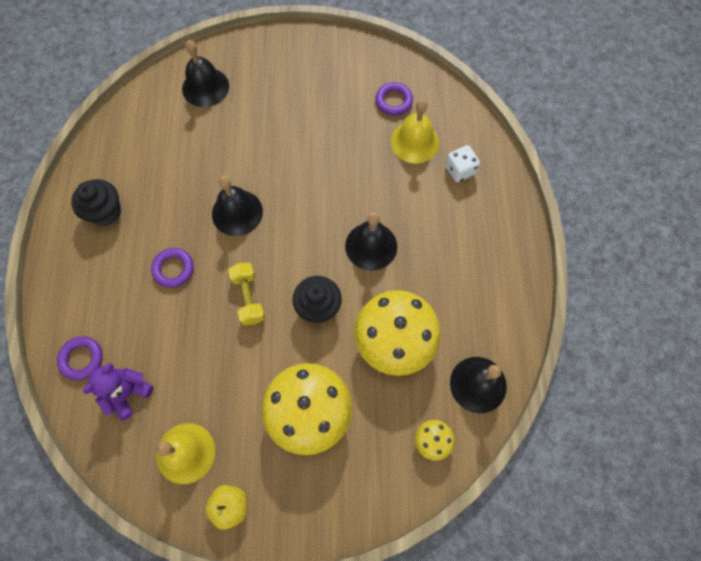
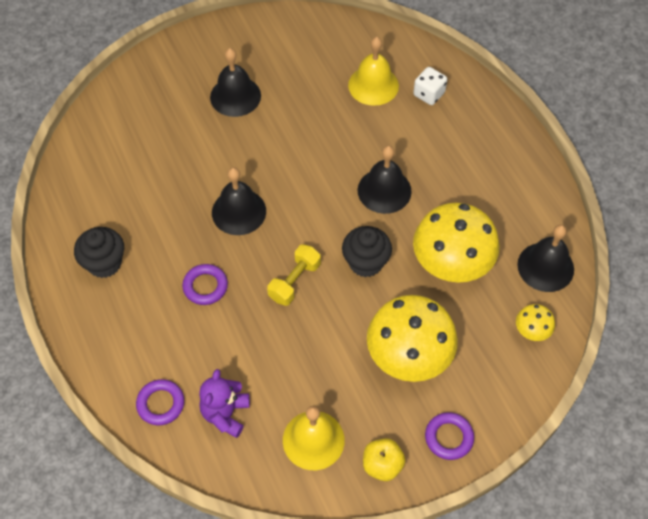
camera: 25 degrees left, 10 degrees down
black bell [182,40,229,107] -> black bell moved to [210,48,261,117]
yellow dumbbell [228,263,265,325] -> yellow dumbbell turned 75 degrees clockwise [267,244,321,306]
purple ring [375,82,413,116] -> purple ring moved to [425,412,474,460]

